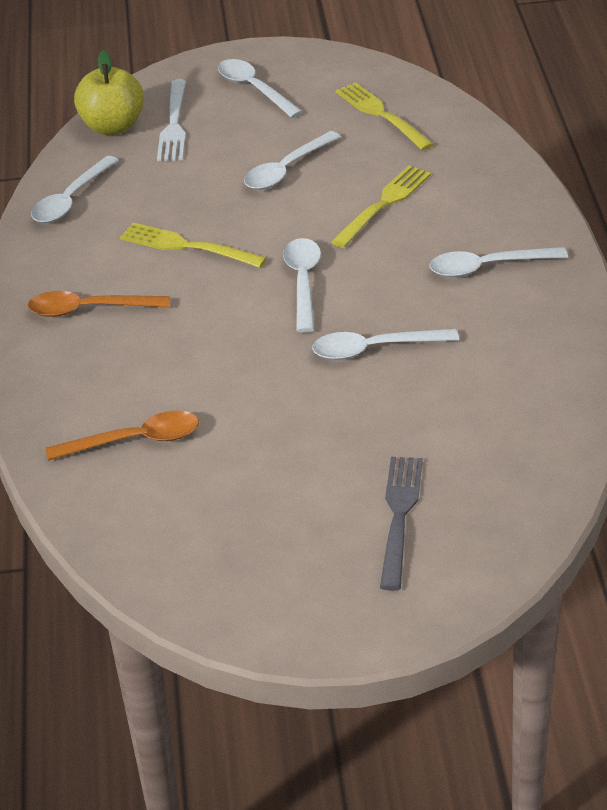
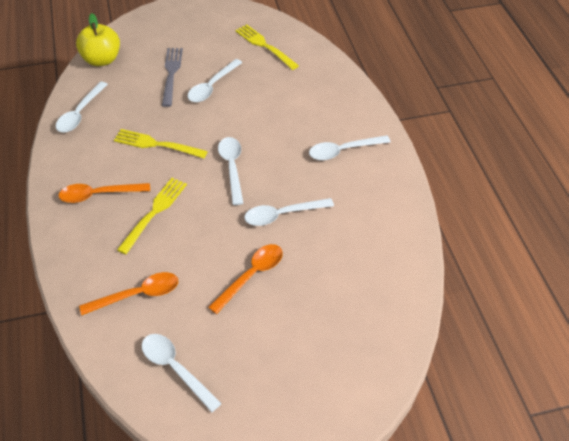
camera: 10 degrees left, 10 degrees up
white fork [157,79,186,161] -> none
white spoon [218,59,303,118] -> white spoon moved to [142,334,222,412]
yellow fork [331,166,431,248] -> yellow fork moved to [117,178,187,255]
grey fork [380,457,423,591] -> grey fork moved to [162,48,183,107]
none -> orange spoon [208,244,283,314]

